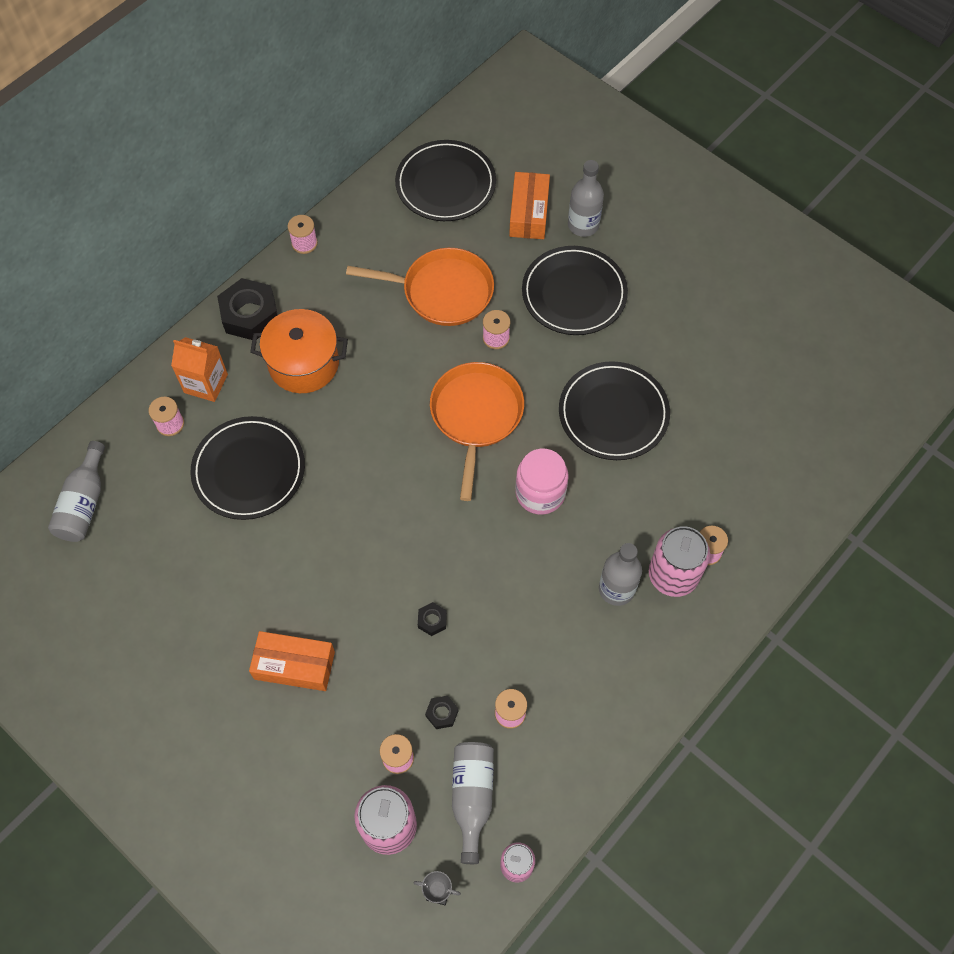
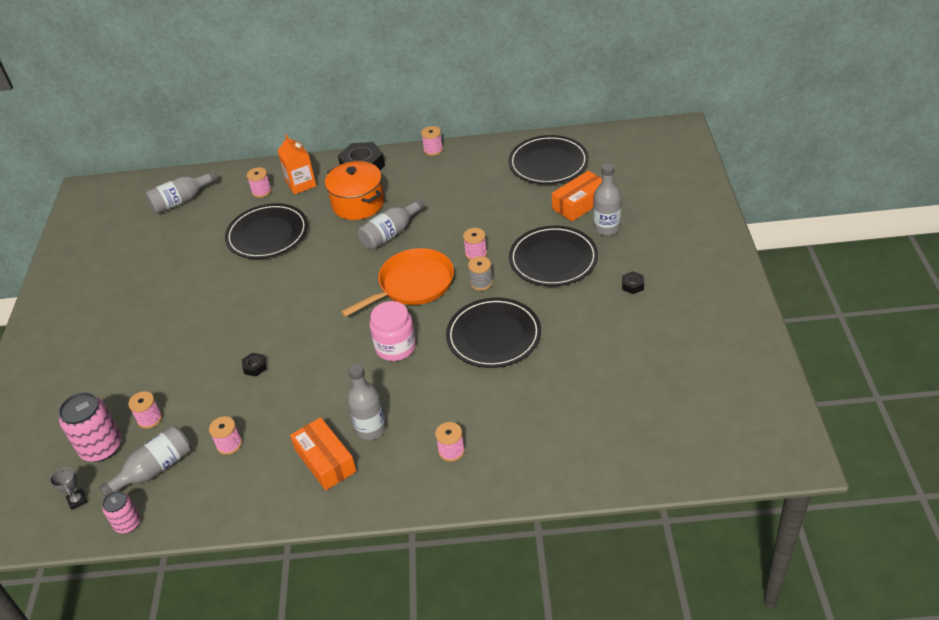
camera: 50 degrees right, 20 degrees down
orange box [249,631,335,691] -> orange box moved to [290,417,356,490]
orange pan [346,248,494,326] -> none
black nut [425,696,458,729] -> black nut moved to [622,271,644,294]
pink can [649,526,710,597] -> none
none -> grey bottle [358,198,425,250]
none -> grey spool [468,256,493,291]

